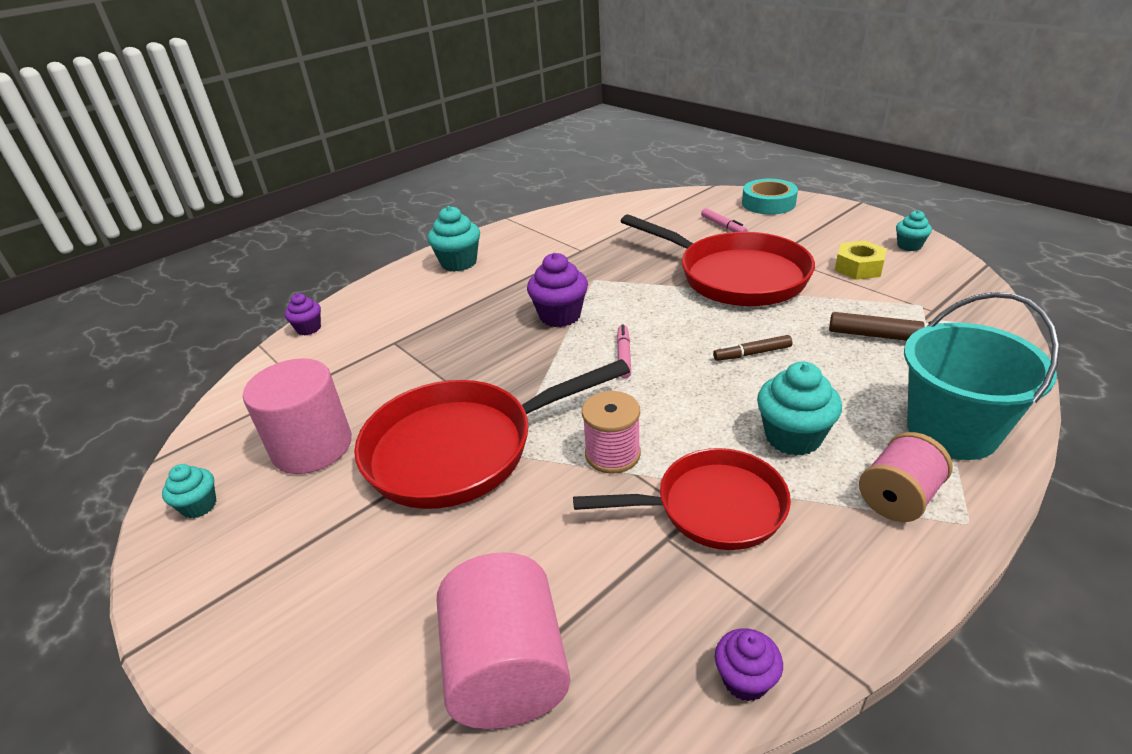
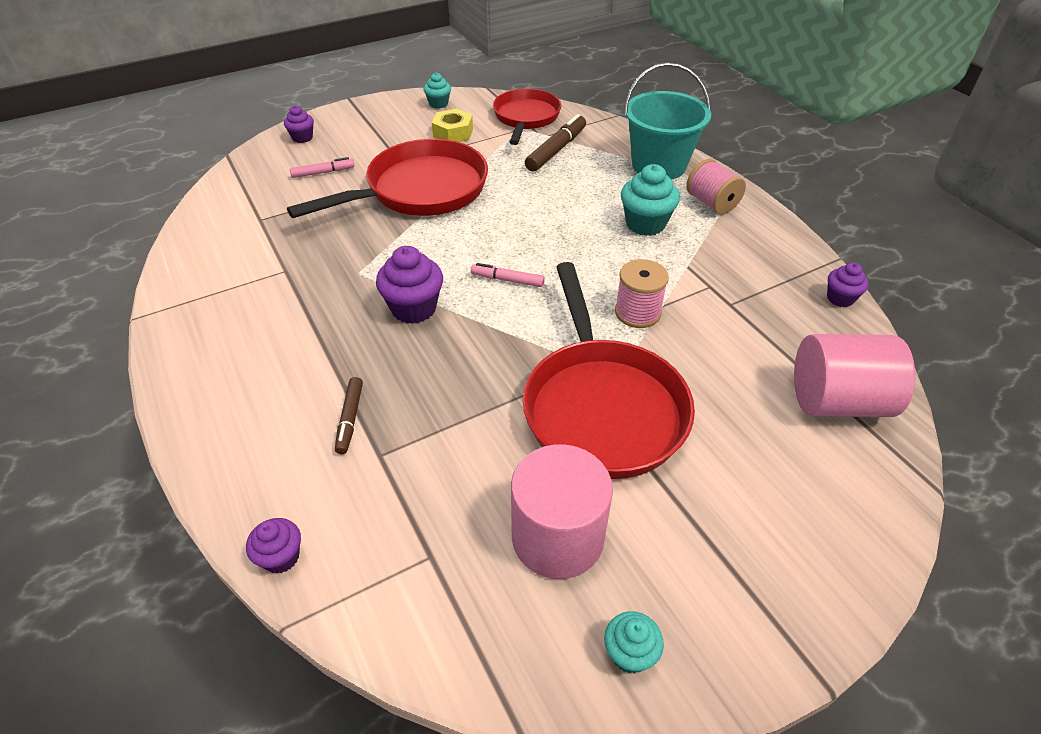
camera: 80 degrees left, 10 degrees up
turquoise cupcake [428,206,480,272] -> none
red pan [573,448,791,550] -> red pan moved to [493,89,561,145]
brown marker [713,335,792,361] -> brown marker moved to [335,377,363,454]
turquoise tape [742,179,798,215] -> purple cupcake [284,105,314,143]

